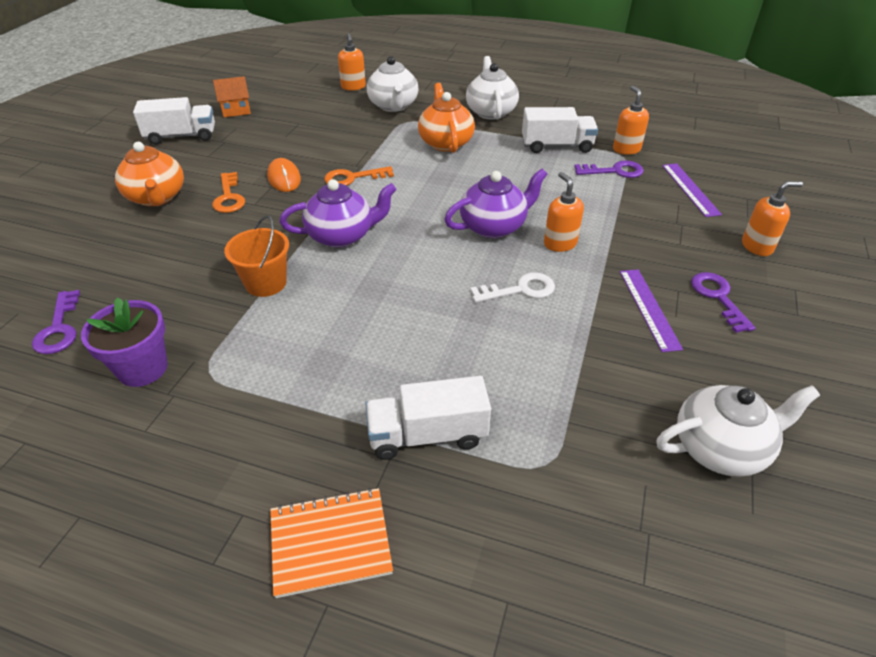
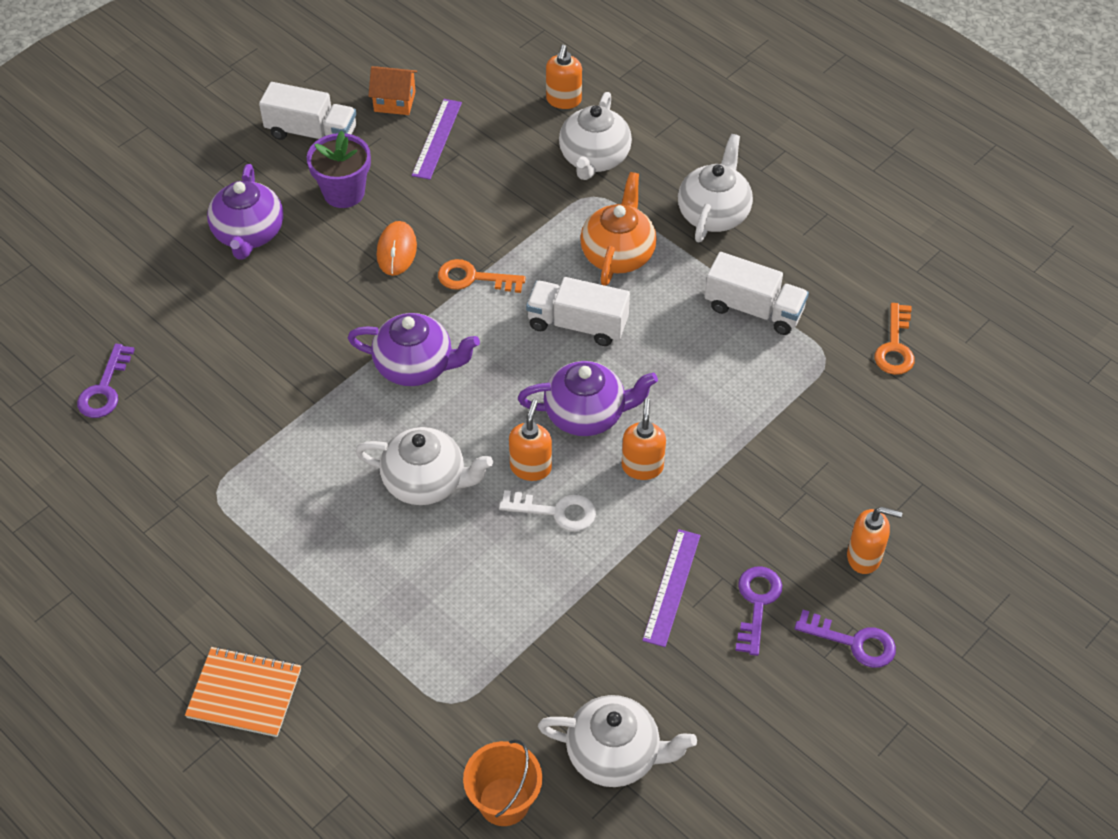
camera: 25 degrees right, 10 degrees up
purple flower pot [81,297,168,387] -> purple flower pot moved to [307,131,371,208]
orange teapot [115,142,184,206] -> purple teapot [207,164,283,259]
orange key [212,172,245,213] -> orange key moved to [875,303,915,375]
orange bucket [224,215,289,297] -> orange bucket moved to [463,739,542,826]
white truck [365,376,491,460] -> white truck moved to [526,277,630,346]
purple key [574,161,644,178] -> purple key moved to [794,610,896,668]
orange soap dispenser [613,86,649,155] -> orange soap dispenser moved to [509,400,552,481]
purple ruler [662,163,722,217] -> purple ruler moved to [412,99,462,180]
none -> white teapot [355,427,493,505]

